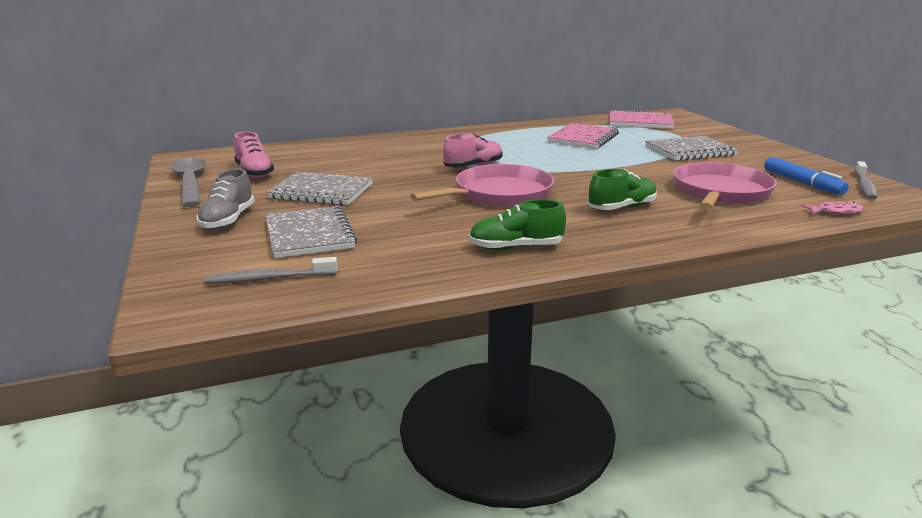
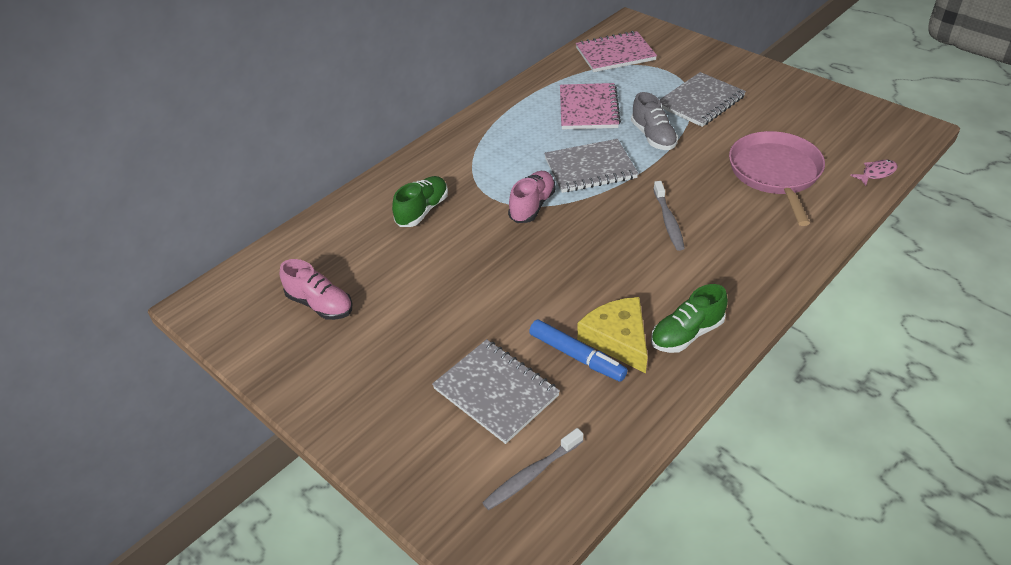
camera: 25 degrees left, 20 degrees up
grey spoon [170,158,207,207] -> none
grey shoe [197,169,254,230] -> grey shoe moved to [631,92,678,150]
grey notebook [267,172,373,205] -> grey notebook moved to [544,139,638,193]
pink pan [410,164,554,207] -> none
green shoe [588,169,657,210] -> green shoe moved to [392,176,448,227]
blue marker [764,157,849,195] -> blue marker moved to [529,319,628,382]
grey toothbrush [855,161,877,200] -> grey toothbrush moved to [653,181,685,251]
none -> yellow cheese [577,297,648,373]

